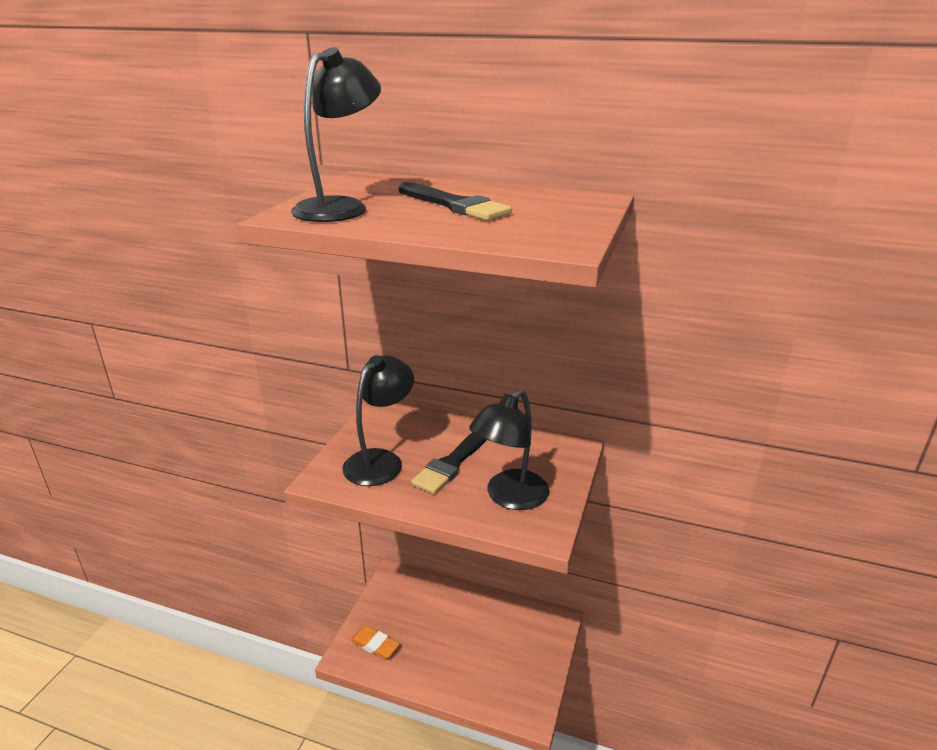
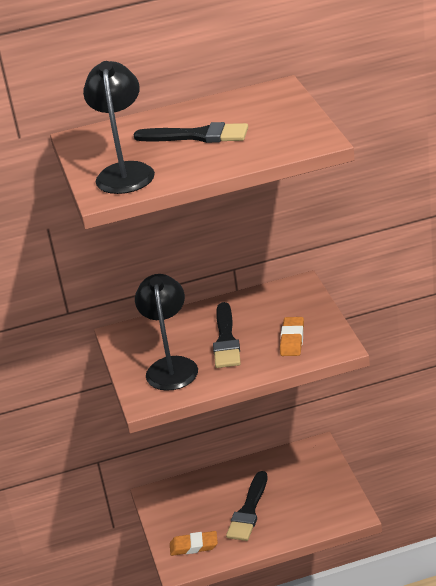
camera: 30 degrees left, 5 degrees up
black lamp [469,389,549,510] -> orange eraser [280,317,304,356]
none -> black brush [226,471,267,541]

